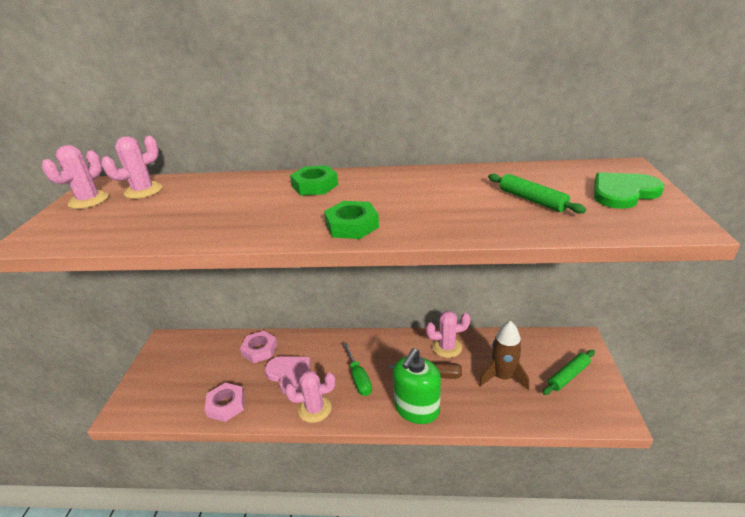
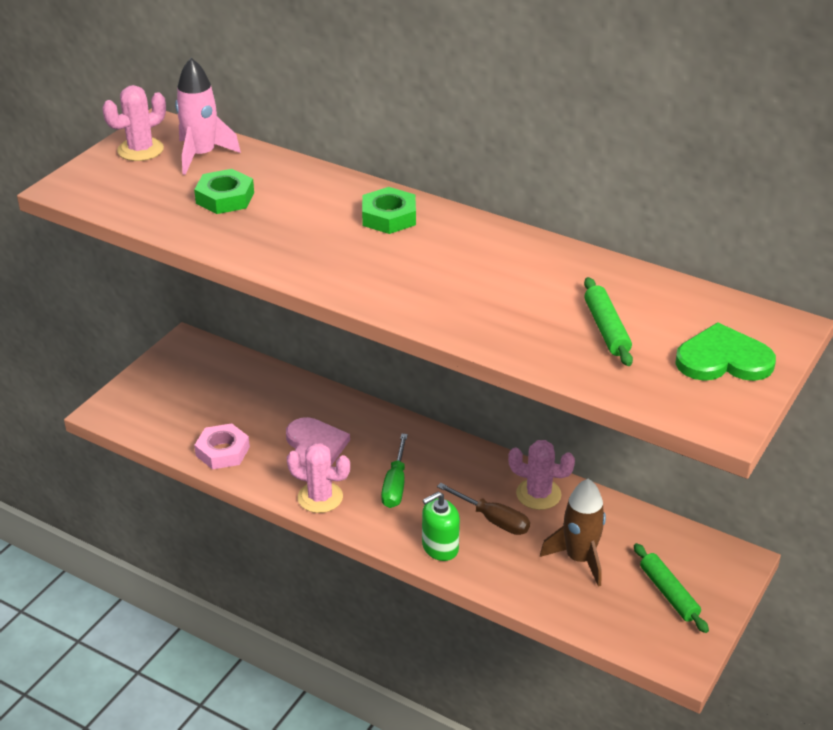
camera: 25 degrees right, 5 degrees up
pink cactus [101,136,162,199] -> pink rocket [175,58,241,175]
pink nut [240,331,277,363] -> none
green nut [324,201,379,239] -> green nut moved to [194,169,254,214]
green soap dispenser [393,348,441,424] -> green soap dispenser [422,492,460,561], size x0.66
green rolling pin [542,350,595,395] -> green rolling pin turned 75 degrees clockwise [634,543,709,633]

